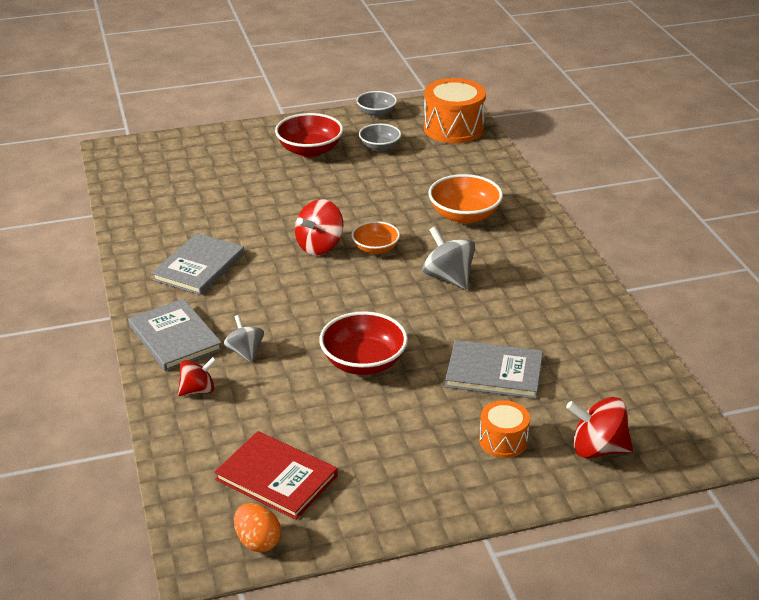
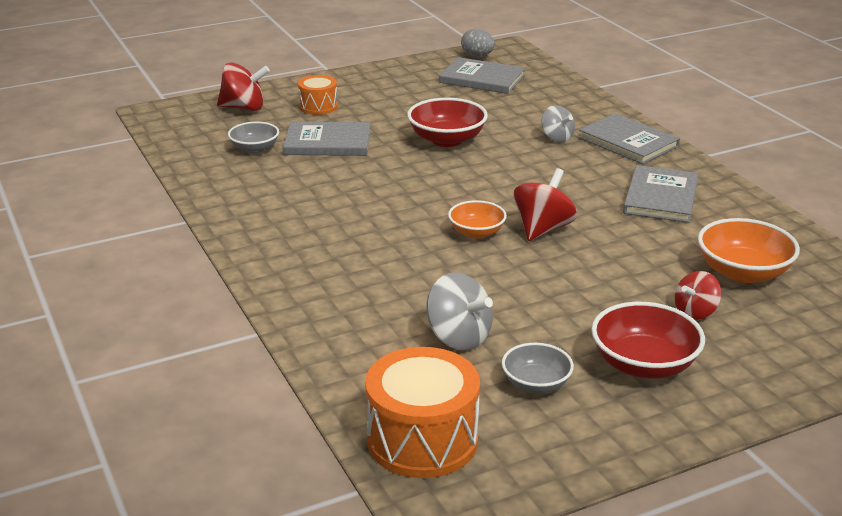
camera: 170 degrees right, 5 degrees down
red spinning top [178,357,217,396] -> red spinning top moved to [675,271,721,320]
red book [214,431,338,520] -> grey book [439,57,525,94]
orange egg [234,503,281,552] -> grey egg [461,29,495,57]
grey bowl [356,91,397,117] -> grey bowl moved to [228,122,279,153]
grey spinning top [422,226,475,289] -> grey spinning top moved to [427,272,493,351]
orange bowl [428,174,503,224] -> orange bowl moved to [698,218,800,283]

